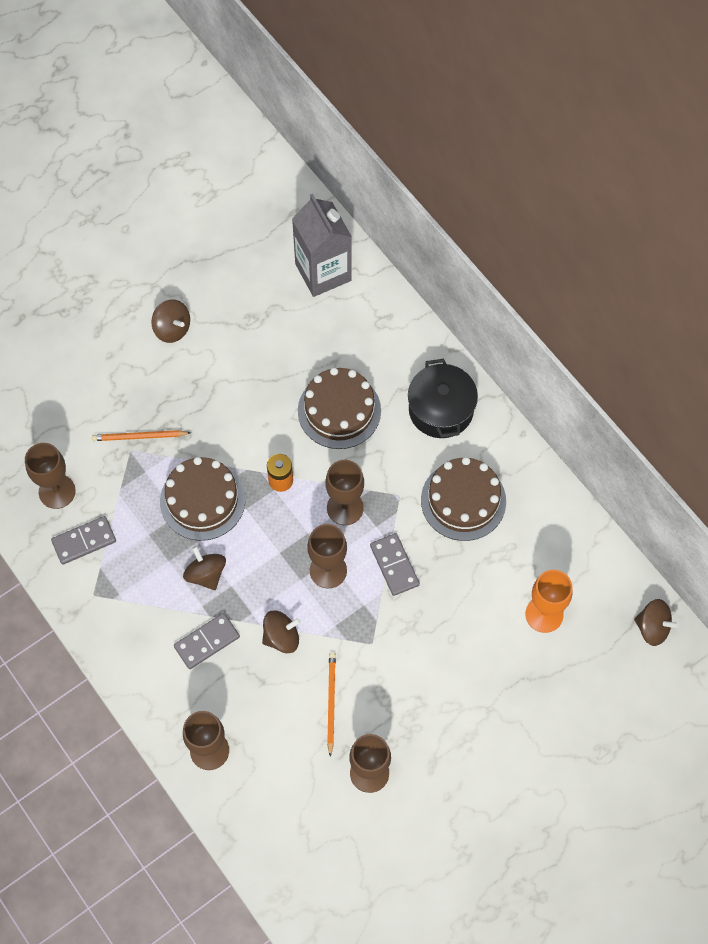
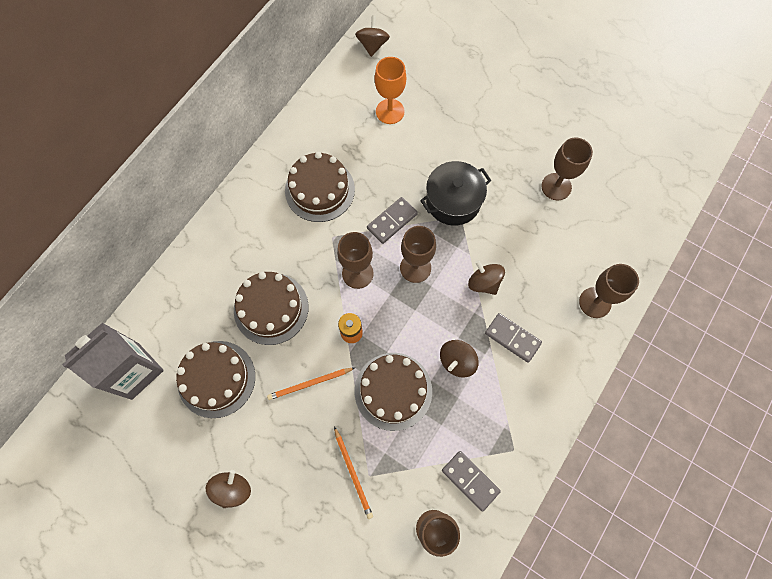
camera: 110 degrees left, 5 degrees up
orange pencil [327,653,336,757] -> orange pencil moved to [267,368,355,400]
black pot [408,359,478,438] -> black pot moved to [420,161,492,226]
none -> brown cake [176,341,255,418]

